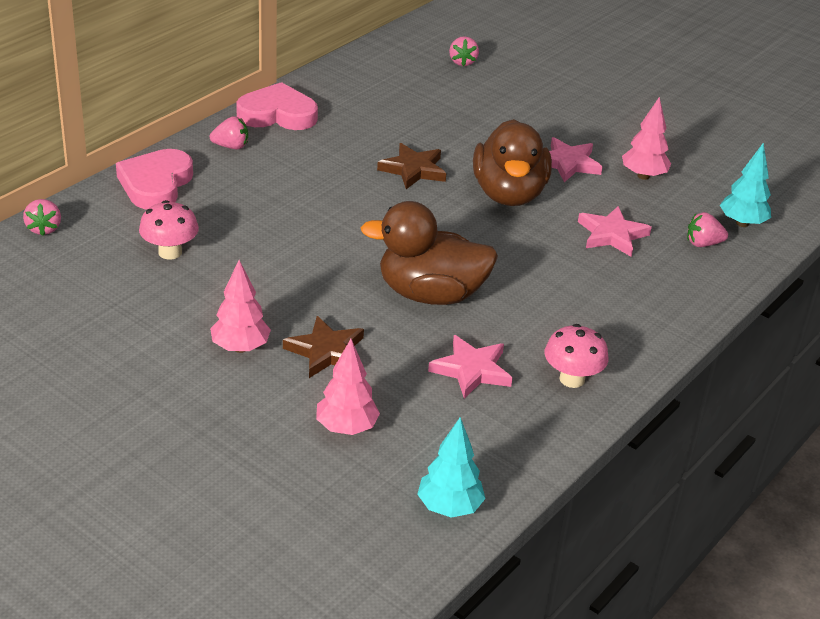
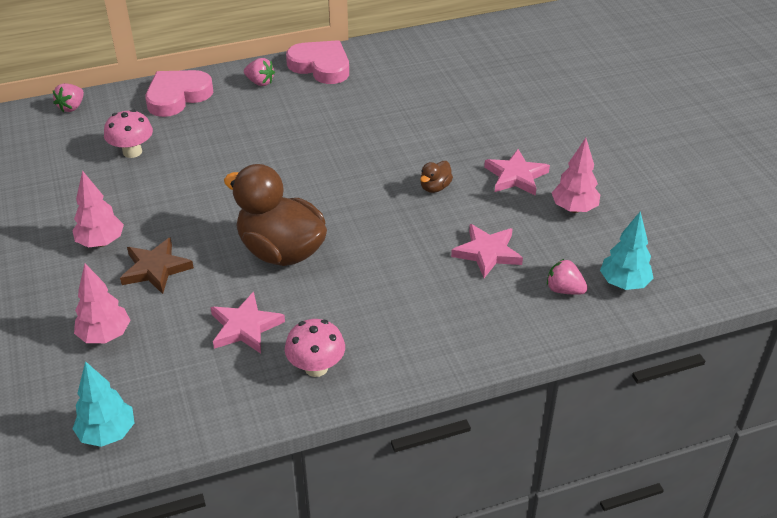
camera: 35 degrees right, 5 degrees up
brown star [377,143,446,189] -> none
pink strawberry [449,36,479,66] -> none
brown duck [473,119,552,206] -> brown duck [420,161,453,193], size x0.41

